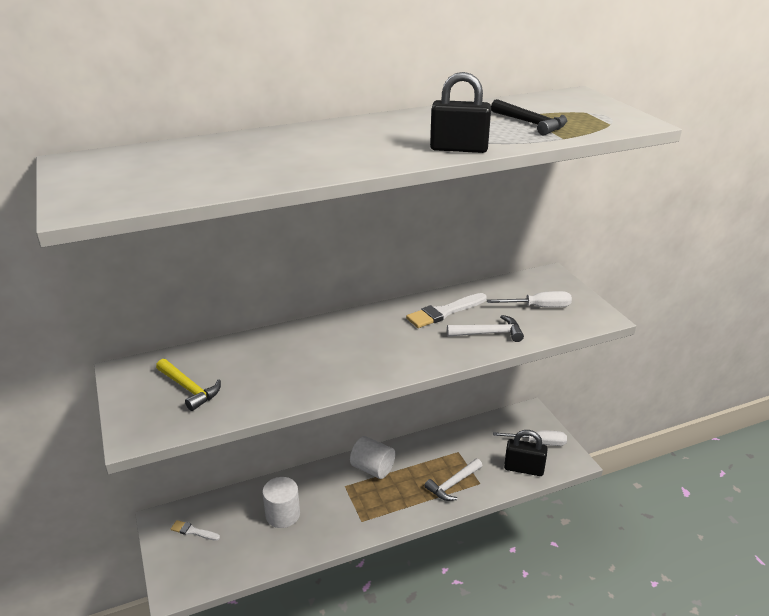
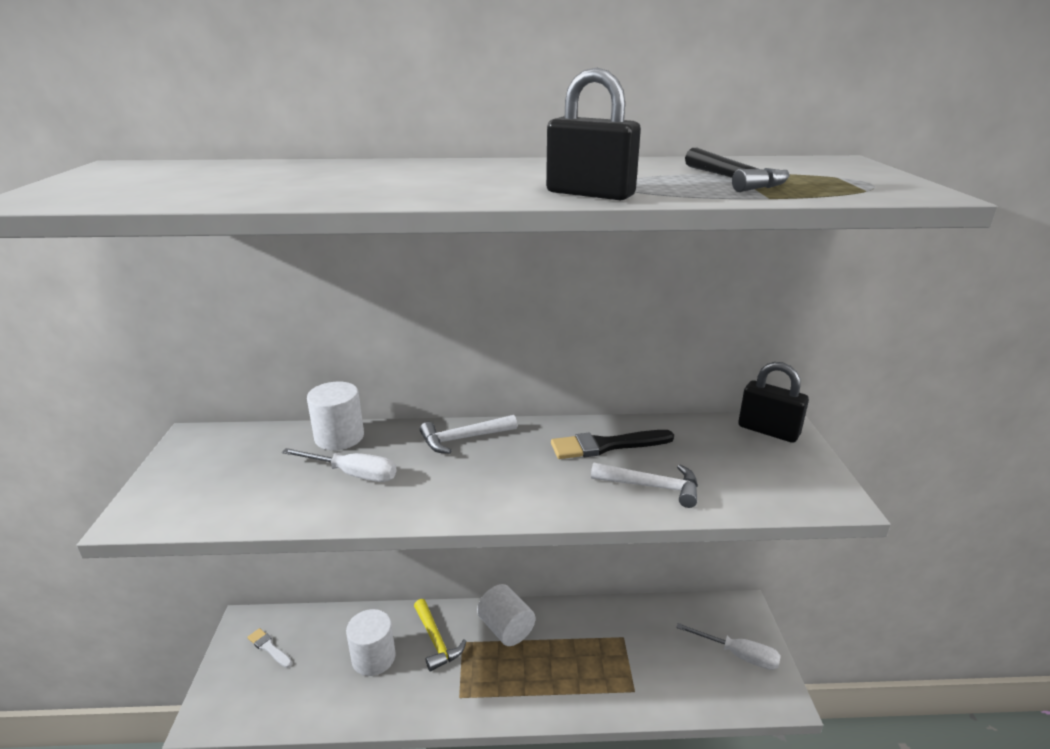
camera: 20 degrees right, 5 degrees down
yellow hammer [156,359,221,411] -> yellow hammer moved to [414,599,466,671]
white brush [406,293,487,328] -> black brush [551,430,674,459]
white hammer [424,459,482,501] -> white hammer moved to [420,415,517,454]
white screwdriver [487,291,572,308] -> white screwdriver moved to [282,448,396,482]
black padlock [504,430,548,476] -> black padlock moved to [738,362,809,443]
none -> white cylinder [307,382,364,450]

